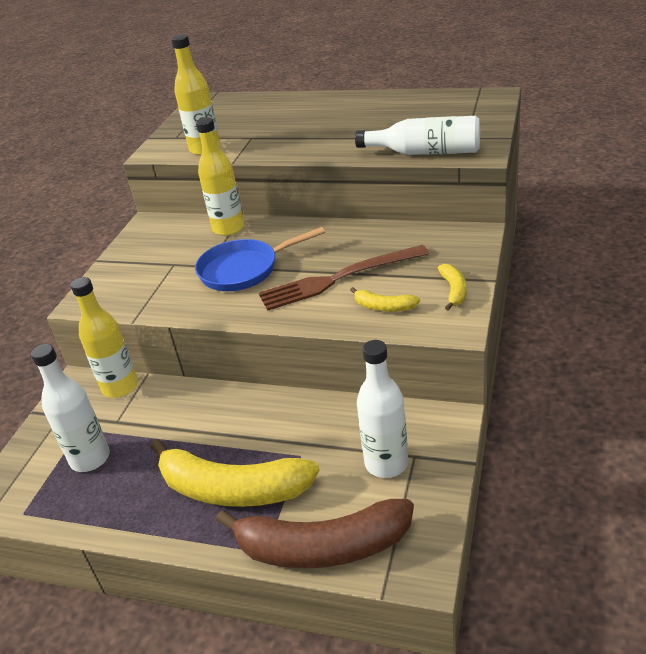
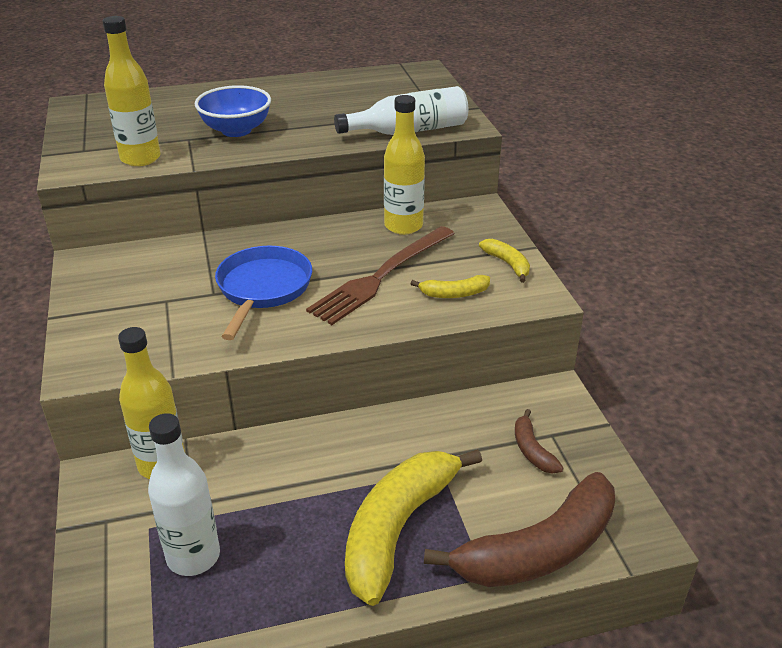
camera: 35 degrees left, 0 degrees up
yellow banana [151,439,320,507] -> yellow banana turned 135 degrees clockwise [345,449,482,606]
blue pan [195,227,325,291] -> blue pan turned 150 degrees clockwise [215,246,312,340]
yellow bottle [196,117,244,236] -> yellow bottle moved to [384,95,425,235]
white bottle [357,340,408,478] -> brown banana [515,409,563,474]
none -> blue bowl [195,85,271,137]

